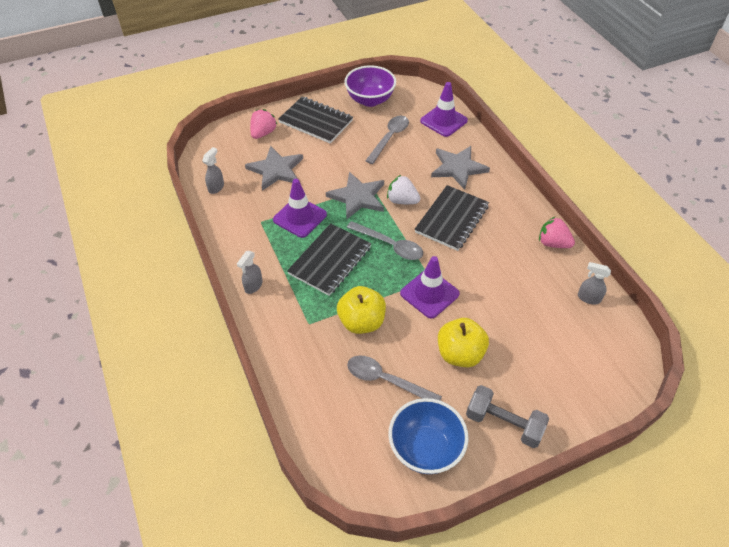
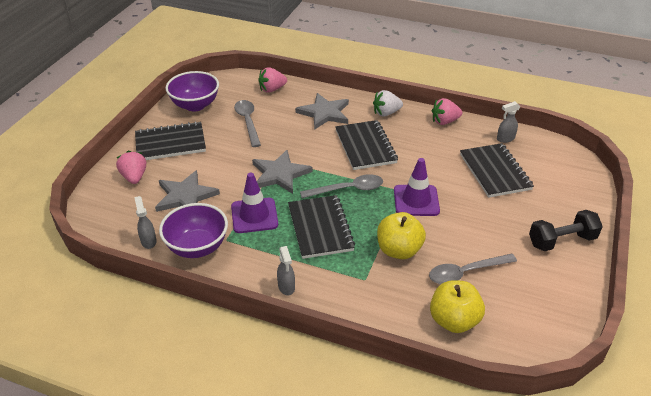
camera: 45 degrees left, 10 degrees down
white strawberry [387,175,420,204] -> white strawberry moved to [373,90,403,117]
blue bowl [388,398,469,474] -> none
purple traffic cone [420,82,468,137] -> pink strawberry [259,67,287,93]
yellow apple [438,318,489,367] -> yellow apple moved to [430,280,485,333]
grey dumbbell [466,385,549,448] -> black dumbbell [529,210,603,251]
none -> purple bowl [159,203,228,258]
none -> black notebook [460,143,534,198]

